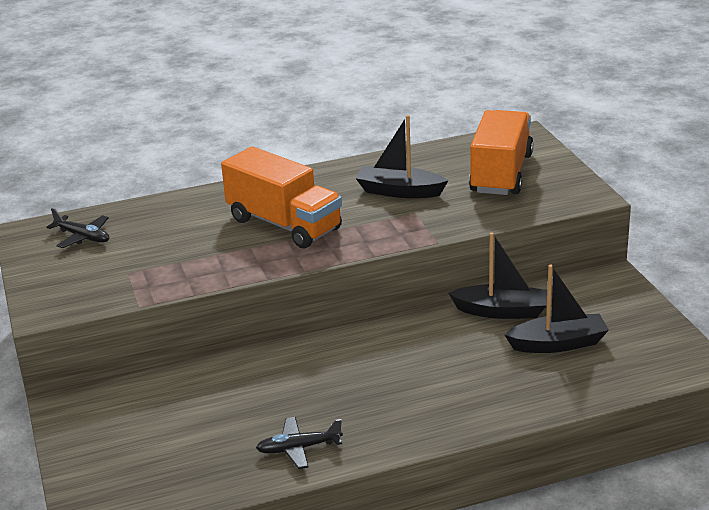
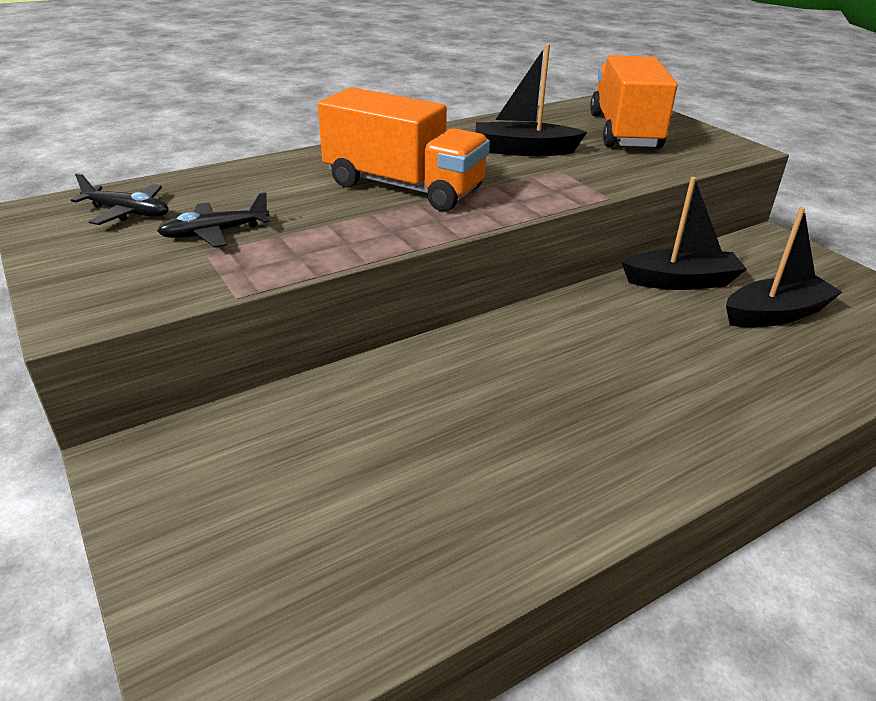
camera: 15 degrees left, 5 degrees up
black plane [256,417,343,469] -> black plane moved to [157,192,270,248]

